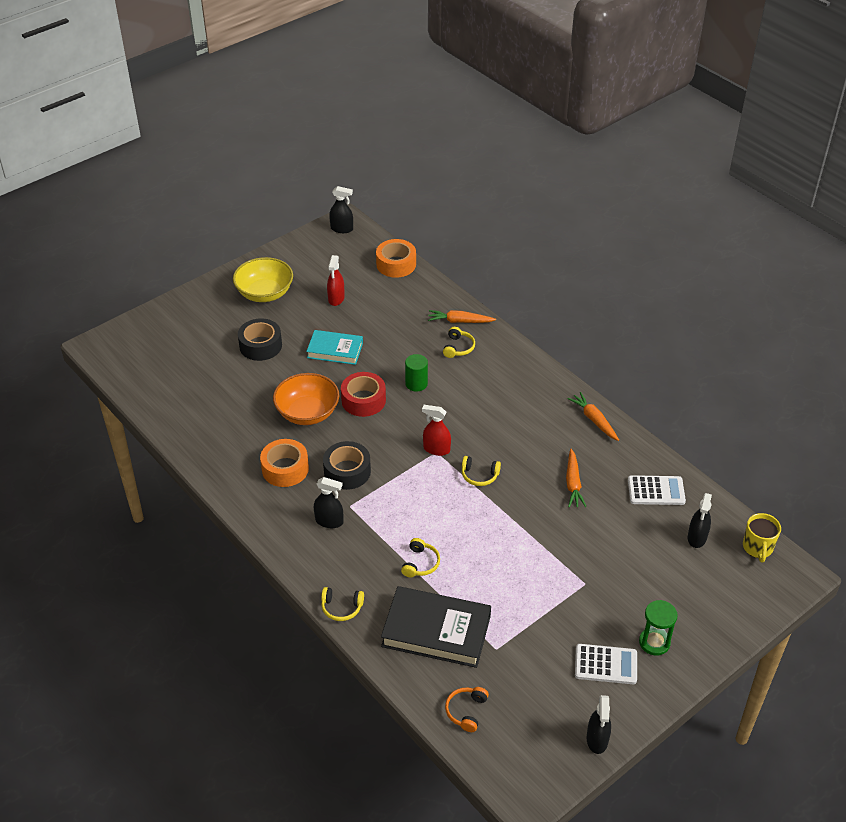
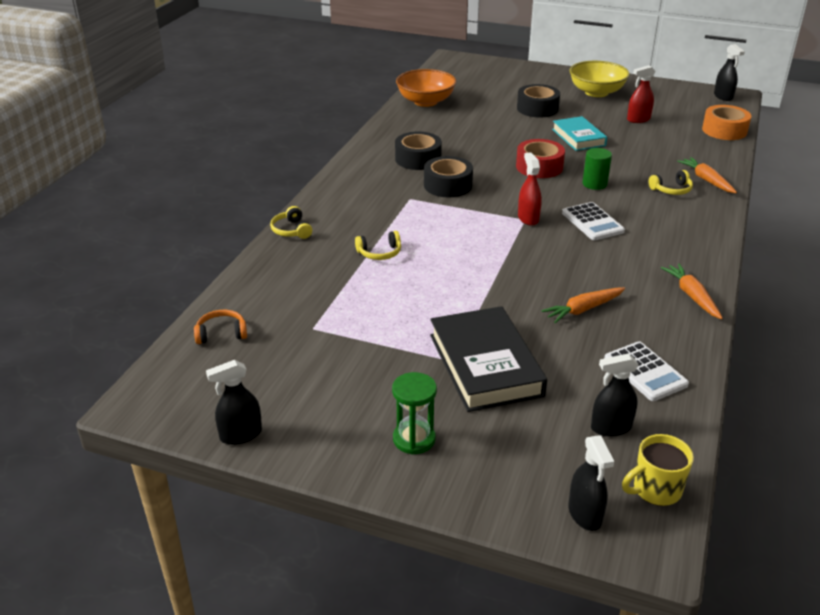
camera: 60 degrees right, 10 degrees down
orange tape [260,439,309,487] -> black tape [395,132,442,170]
orange bowl [273,373,339,425] -> orange bowl moved to [396,69,456,107]
black spray bottle [314,477,343,528] -> black spray bottle moved to [568,435,614,531]
black book [381,586,491,668] -> black book moved to [430,306,547,412]
yellow headphones [462,456,501,486] -> none
orange carrot [568,392,619,441] -> orange carrot turned 45 degrees counterclockwise [661,264,723,319]
white calculator [575,644,637,684] -> white calculator moved to [562,202,625,240]

